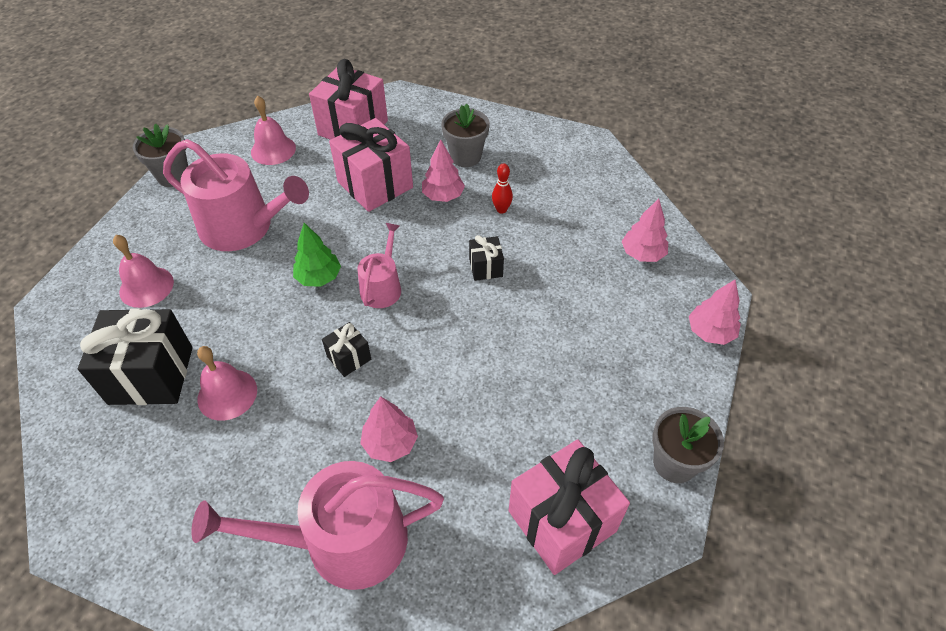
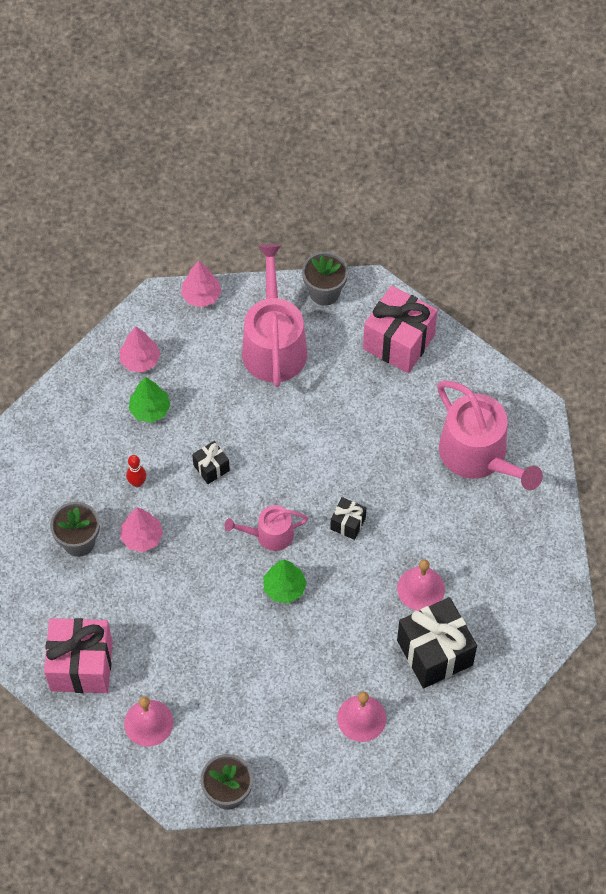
camera: 115 degrees left, 10 degrees up
pink watering can [163,139,309,251] -> pink watering can moved to [242,244,307,387]
pink gift [329,118,413,212] -> none
pink tree [360,397,418,462] -> none
none -> green tree [129,377,170,423]

